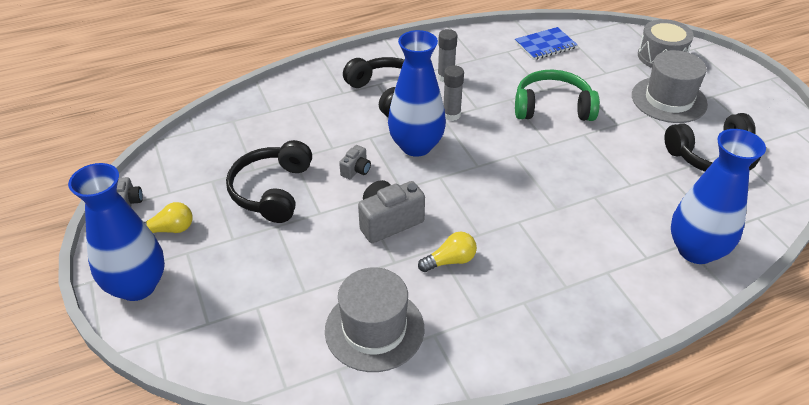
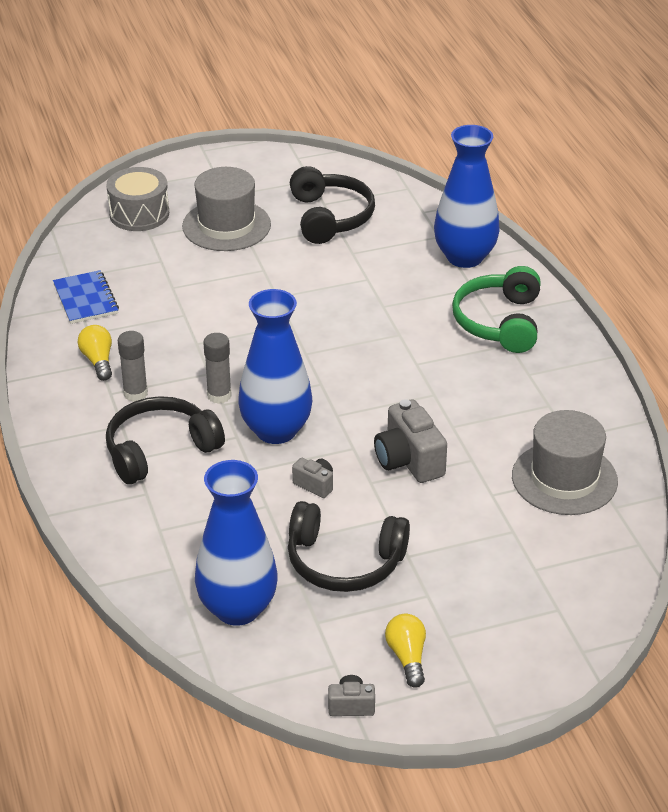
camera: 85 degrees left, 5 degrees down
blue vase [68,163,165,301] -> blue vase moved to [195,460,278,626]
yellow light bulb [418,232,477,272] -> yellow light bulb moved to [78,325,112,381]
green headphones [515,70,600,121] -> green headphones moved to [452,266,541,353]

